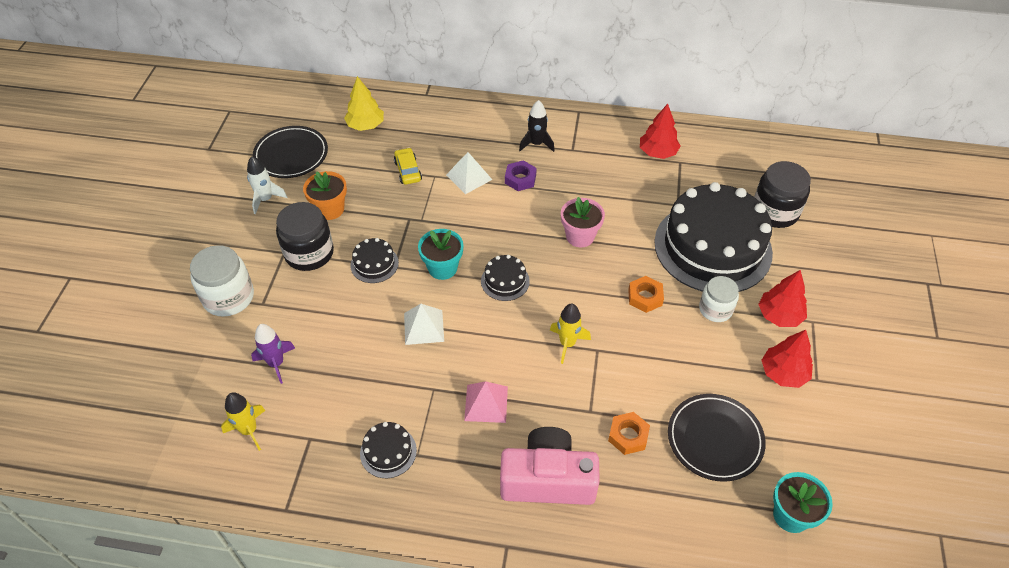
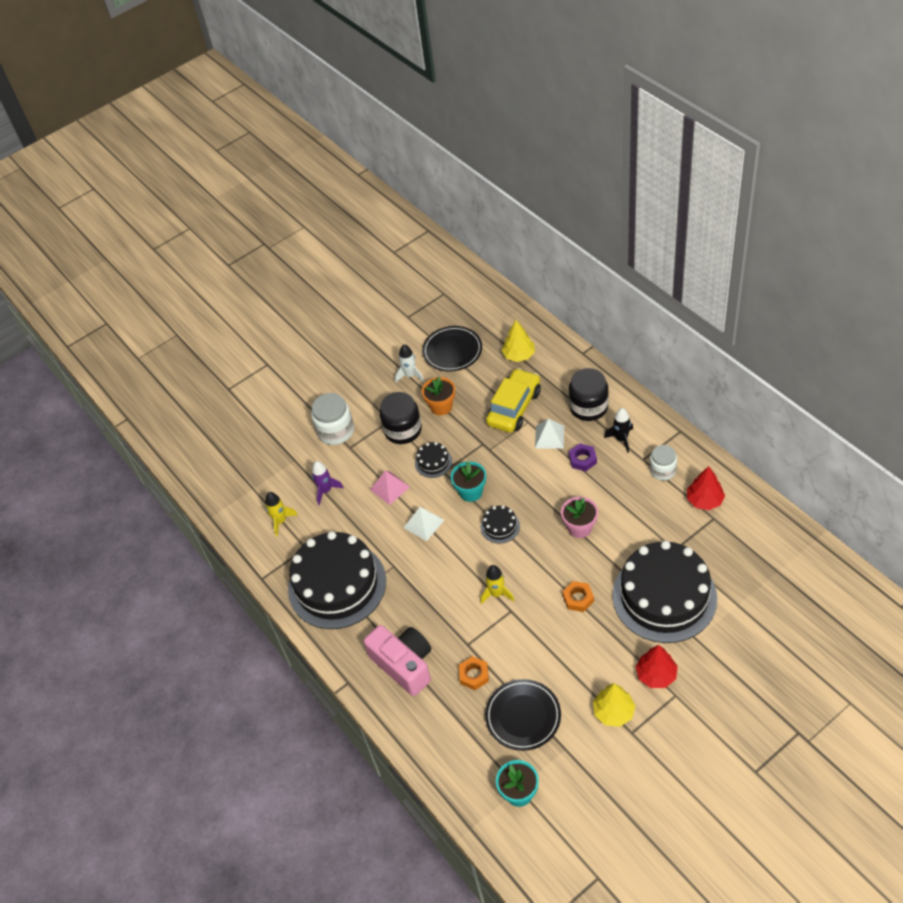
camera: 50 degrees right, 0 degrees up
black cake [360,422,417,478] -> black cake [288,531,386,629], size x2.46
yellow car [394,148,422,185] -> yellow car [486,368,541,433], size x1.94
pink pyramid [464,381,508,423] -> pink pyramid moved to [370,471,410,505]
white jar [699,276,739,322] -> white jar moved to [649,445,677,480]
black jar [754,161,811,228] -> black jar moved to [569,368,609,421]
red tree [762,330,813,388] -> yellow tree [593,683,636,727]

